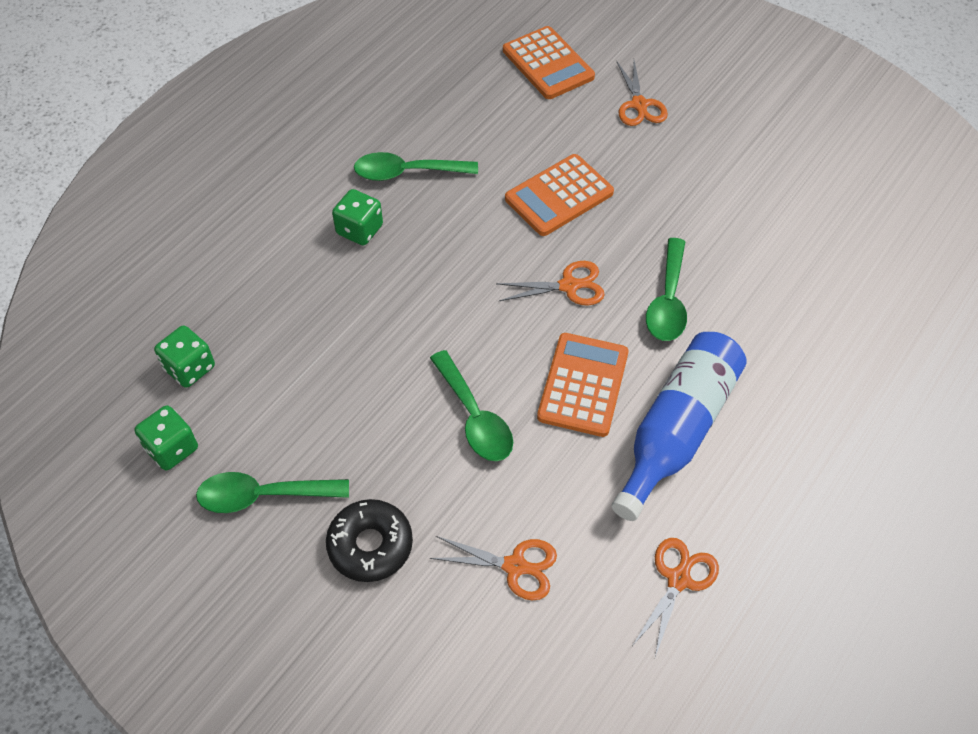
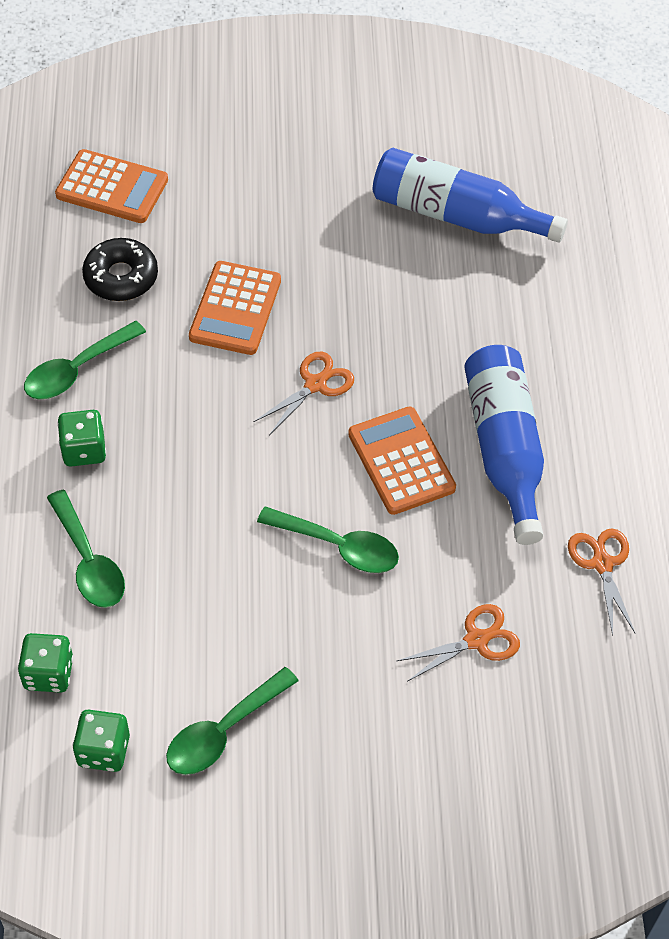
camera: 40 degrees left, 0 degrees up
black donut [326,499,413,582] -> black donut moved to [82,238,158,301]
orange scissors [617,61,668,126] -> none
green spoon [646,238,687,341] -> green spoon moved to [47,490,125,608]
none -> blue bottle [373,148,568,243]

